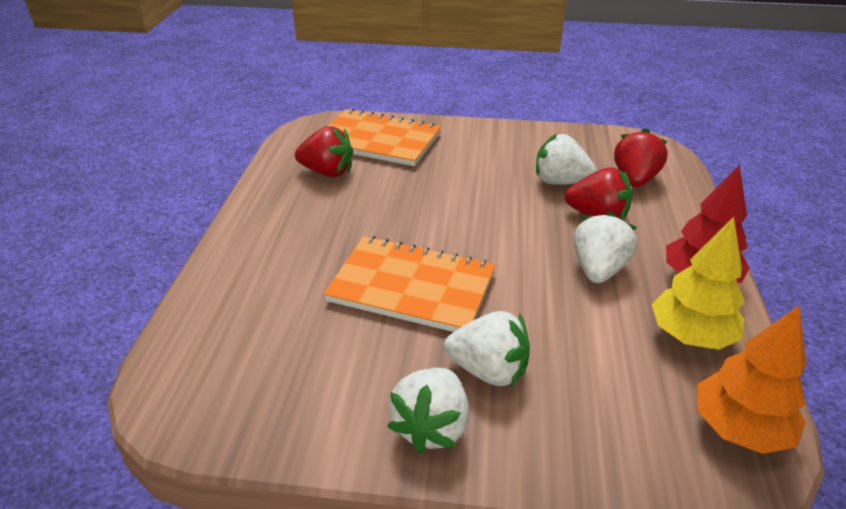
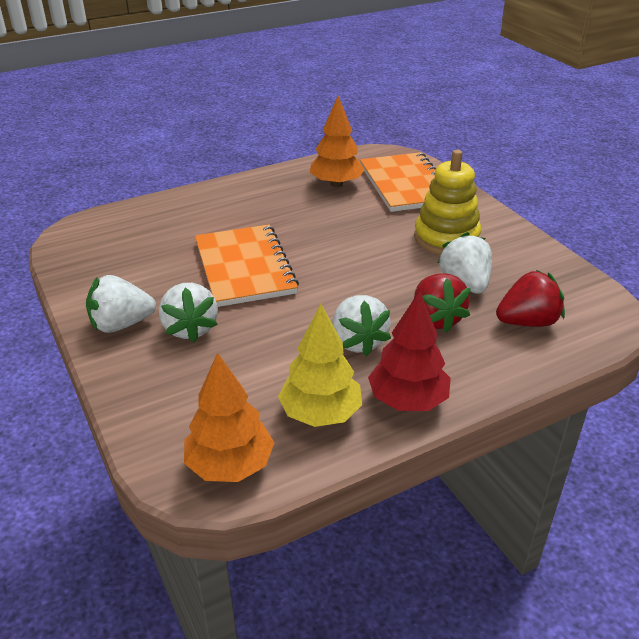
camera: 55 degrees right, 0 degrees up
red strawberry [295,126,353,177] -> orange tree [310,96,365,187]
white strawberry [574,212,637,283] -> white strawberry turned 90 degrees clockwise [332,295,391,356]
none -> yellow stacking toy [414,150,481,255]

